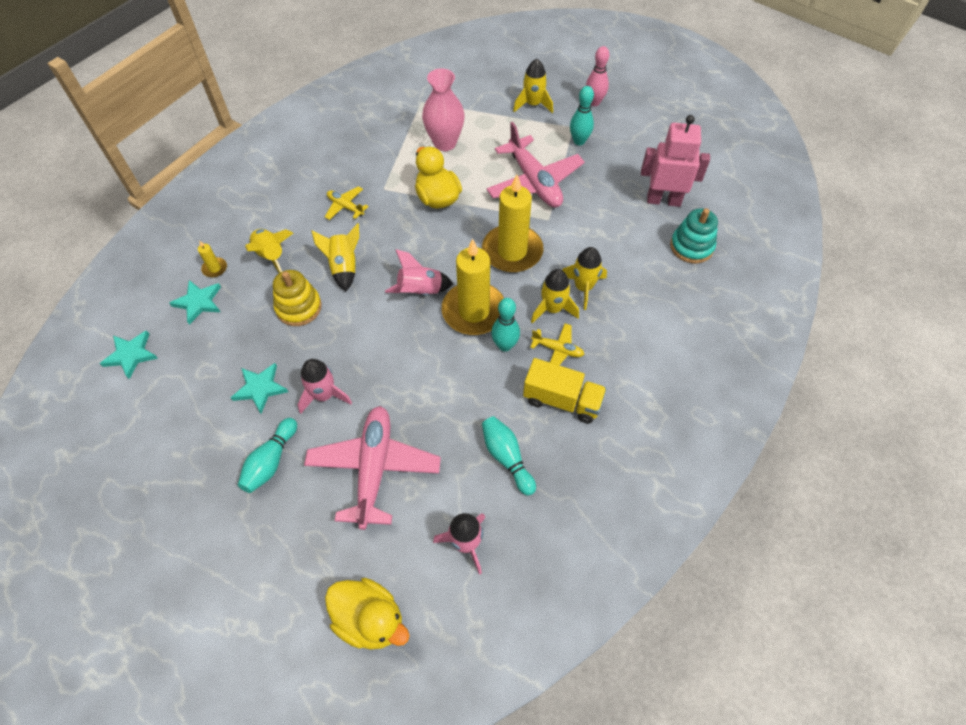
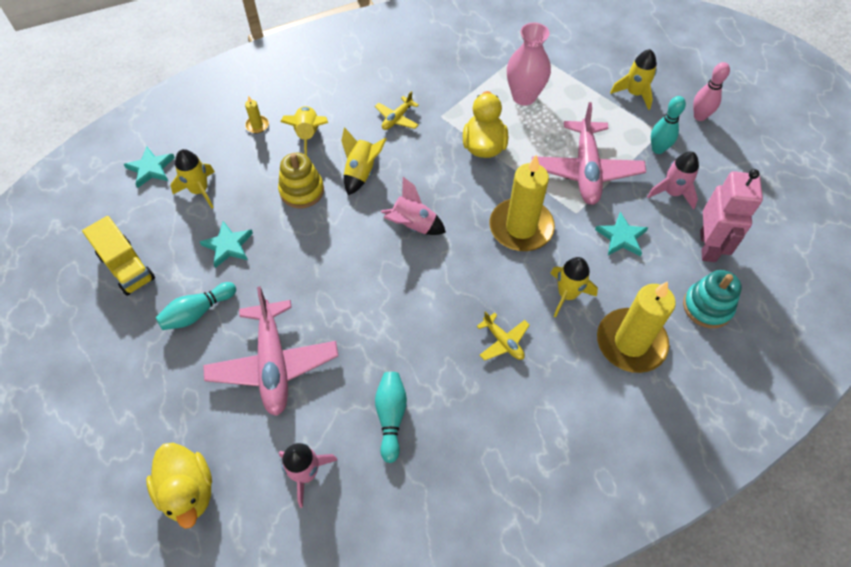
camera: 30 degrees right, 0 degrees up
turquoise star [169,280,221,325] -> turquoise star moved to [595,212,648,256]
pink rocket [297,359,352,414] -> pink rocket moved to [647,151,699,210]
pink plane [304,406,441,530] -> pink plane turned 135 degrees clockwise [203,286,338,416]
yellow plane [325,186,369,220] -> yellow plane turned 120 degrees counterclockwise [375,91,419,130]
yellow candle [442,239,504,335] -> yellow candle moved to [597,281,676,373]
turquoise bowling pin [491,298,520,352] -> none
yellow truck [523,358,607,423] -> yellow truck moved to [82,216,155,296]
yellow rocket [531,269,579,324] -> yellow rocket moved to [171,149,215,208]
pink robot [641,115,710,207] -> pink robot turned 60 degrees clockwise [700,169,763,262]

